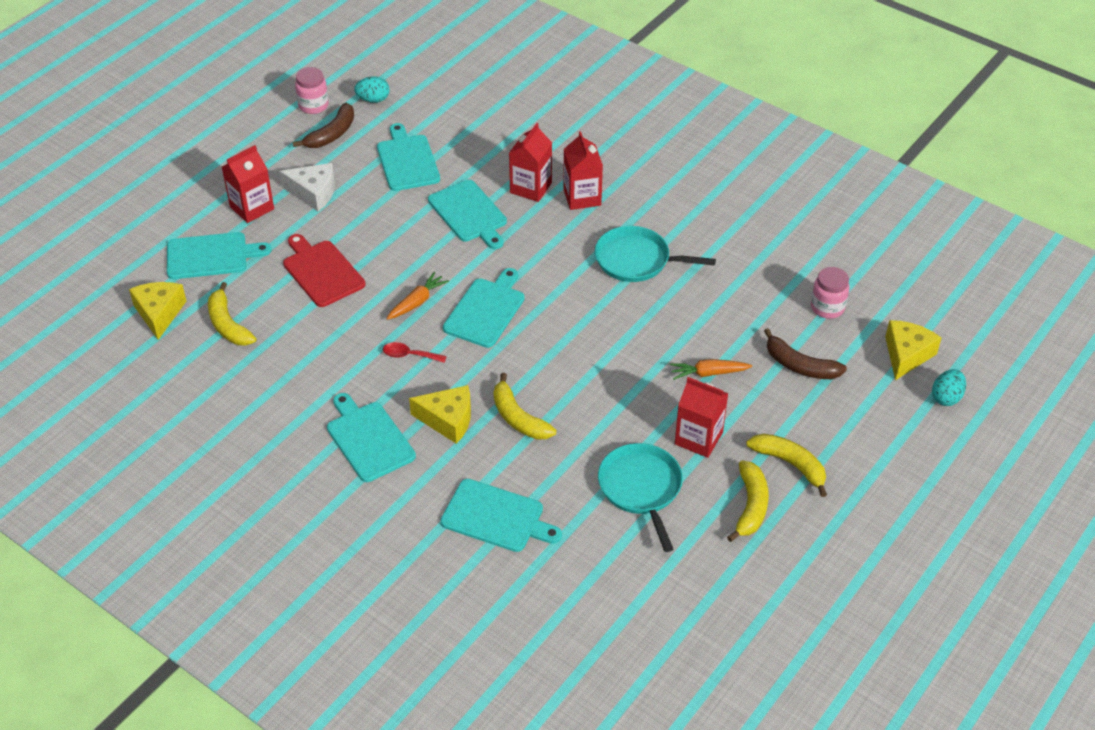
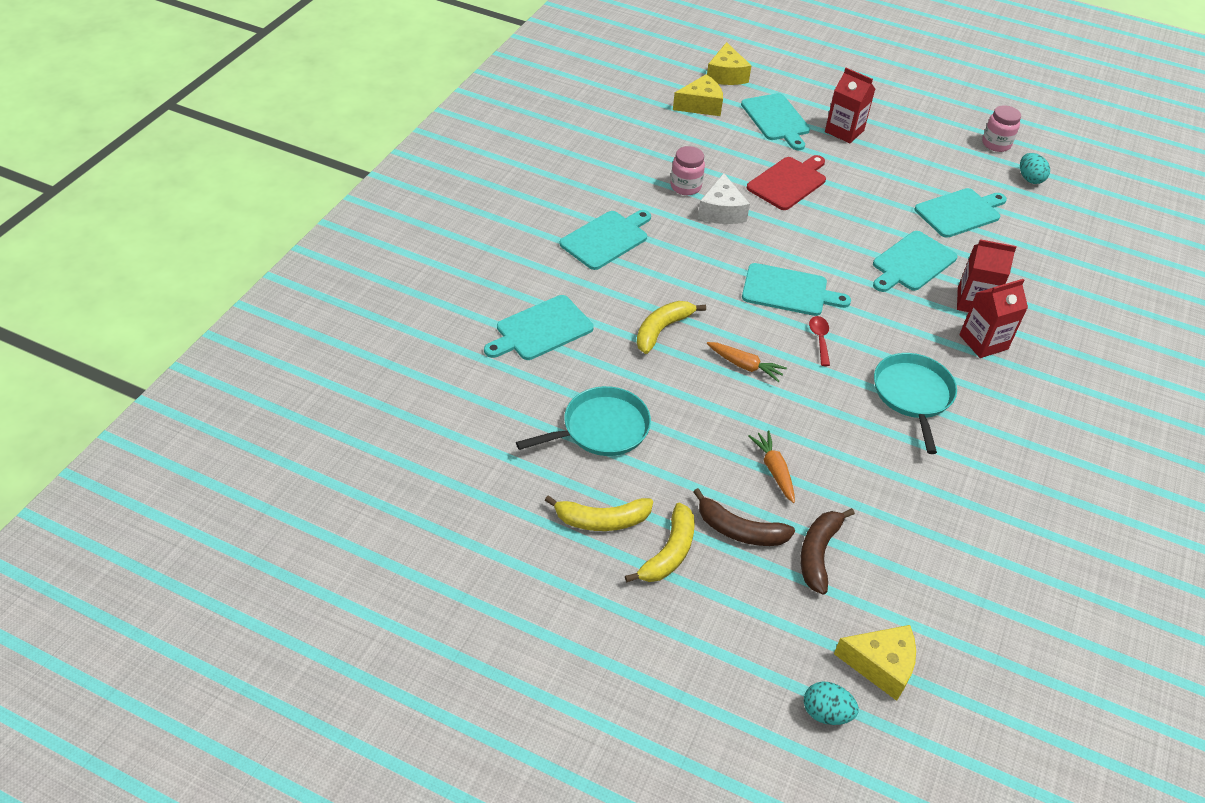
camera: 75 degrees right, 0 degrees up
yellow banana [208,282,256,346] -> none
white cheese [279,163,335,211] -> white cheese moved to [698,173,750,224]
brown banana [293,103,354,148] -> brown banana moved to [693,488,795,546]
red spoon [383,342,447,363] -> red spoon moved to [809,316,830,366]
orange carrot [386,272,449,320] -> orange carrot moved to [707,342,787,382]
yellow cheese [409,385,471,444] -> yellow cheese moved to [707,42,752,85]
turquoise cutting board [440,479,562,552] -> turquoise cutting board turned 45 degrees clockwise [484,295,594,360]
red carton [675,377,729,458] -> none
pink jar [811,267,850,319] -> pink jar moved to [670,146,705,195]

